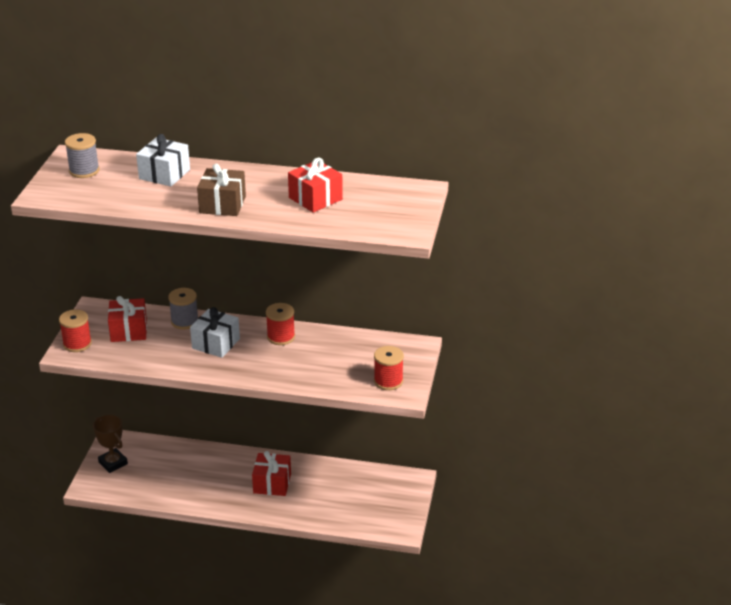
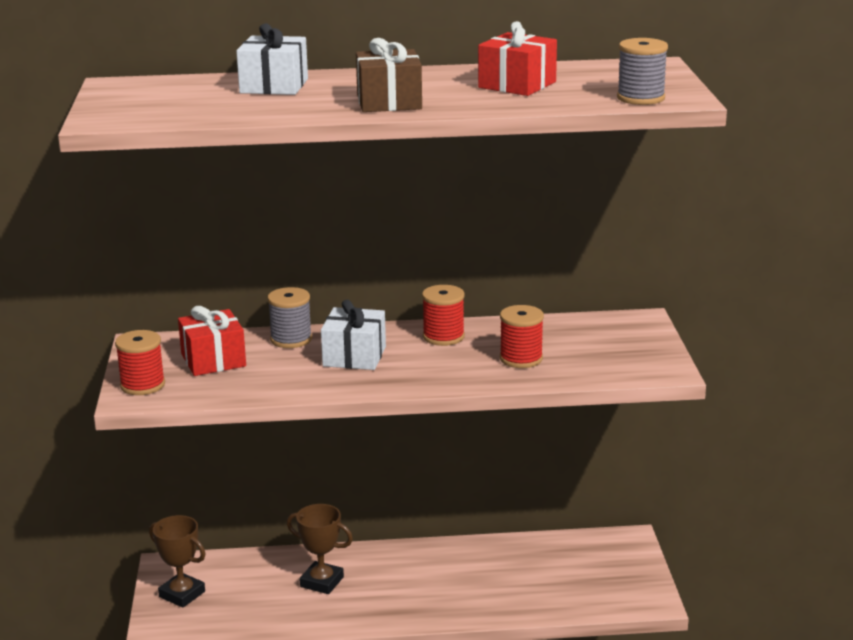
camera: 15 degrees left, 10 degrees down
grey spool [65,133,100,178] -> grey spool moved to [617,38,668,105]
red gift [252,451,291,496] -> none
red spool [374,346,404,390] -> red spool moved to [500,305,544,368]
none -> brown trophy [287,504,353,594]

